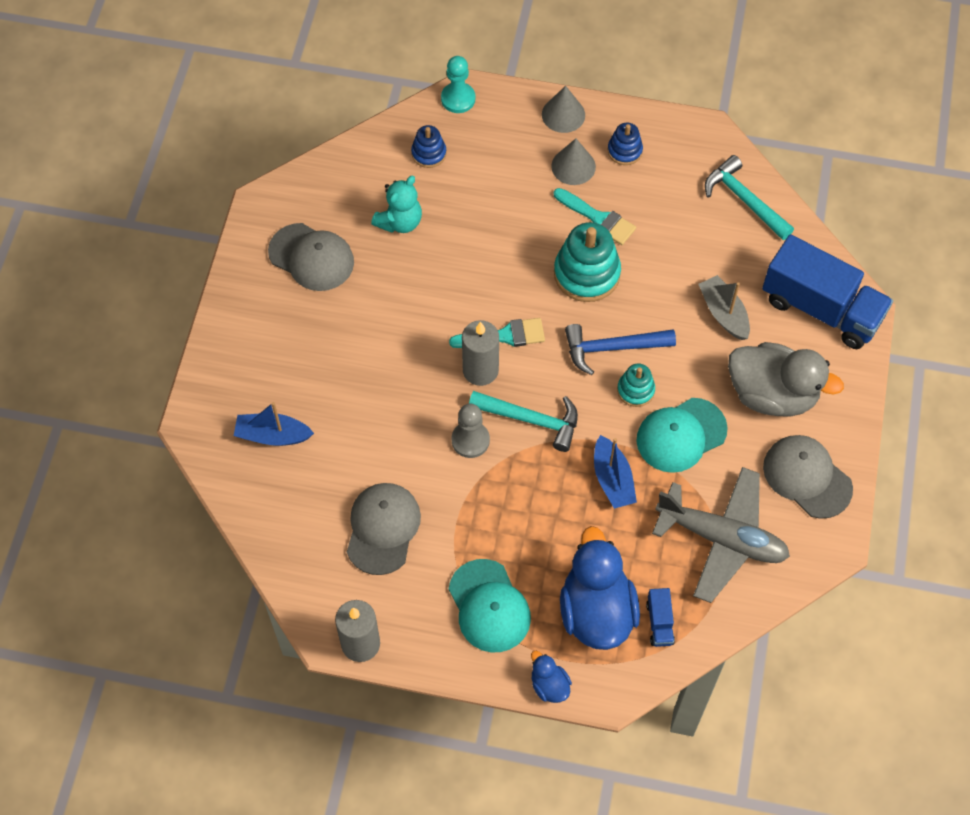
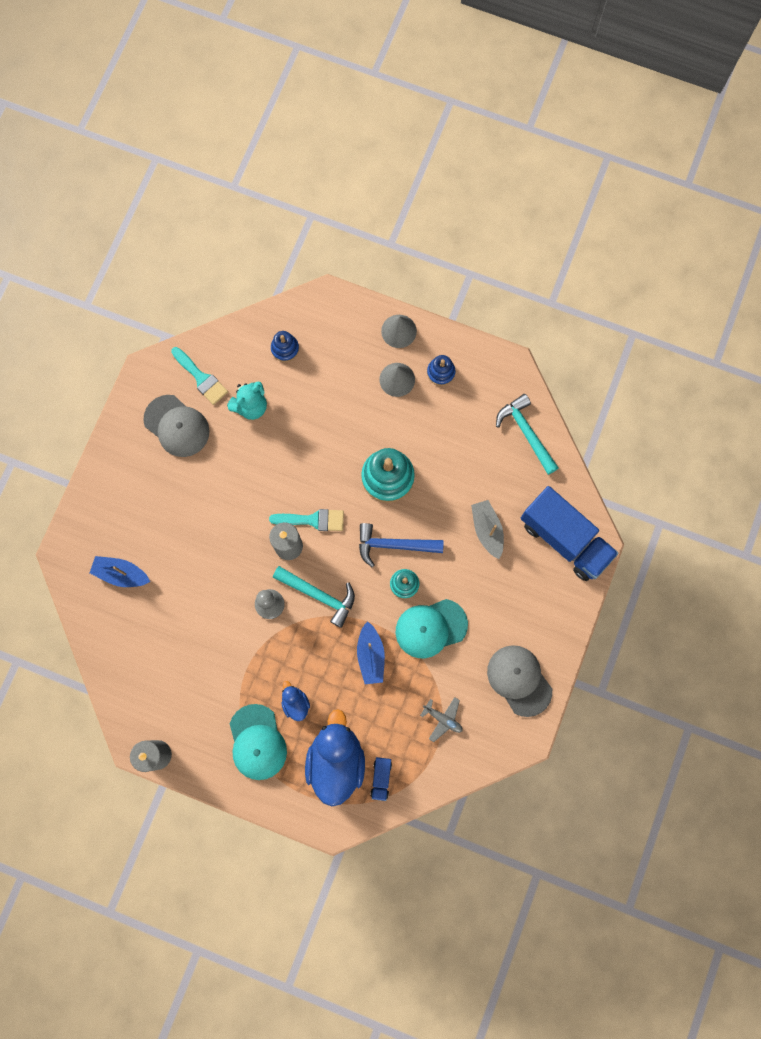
camera: 10 degrees right, 15 degrees up
grey cap [347,483,421,575] -> none
turquoise pawn [441,56,475,113] -> none
blue duck [531,651,572,703] -> blue duck moved to [282,681,310,721]
turquoise brush [554,188,636,245] -> turquoise brush moved to [171,347,228,405]
grey plane [652,467,790,603] -> grey plane [420,697,463,742], size x0.43
grey duck [728,342,844,417] -> none

